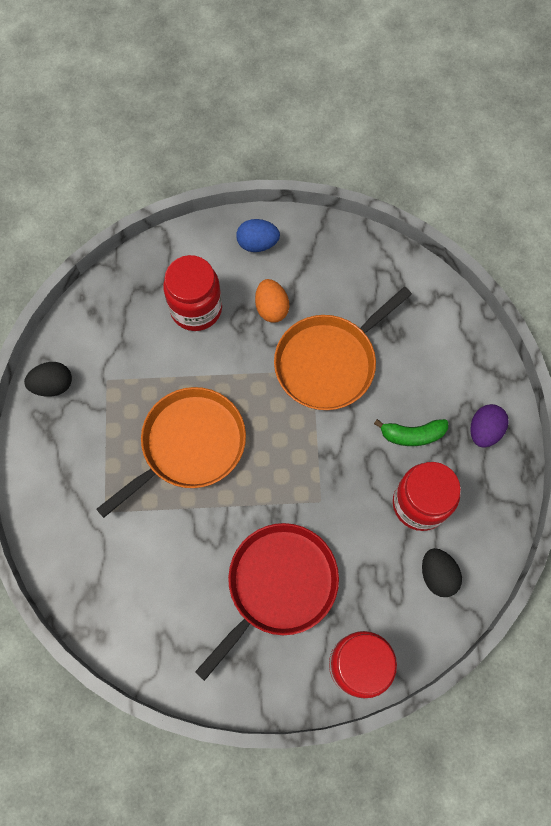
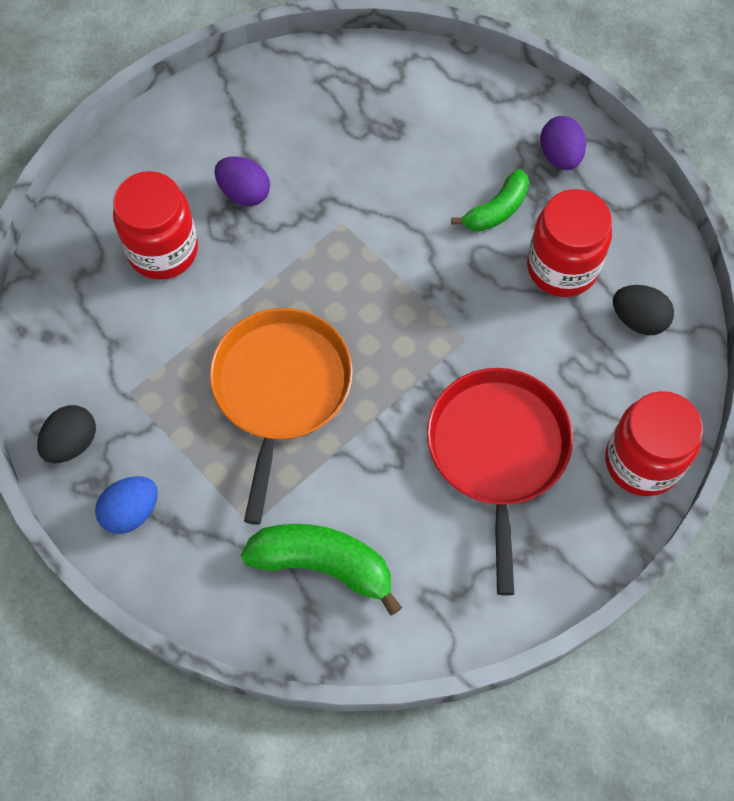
camera: 40 degrees left, 5 degrees down
blue egg [236,219,280,252] -> blue egg moved to [95,476,158,534]
orange egg [255,279,289,323] -> purple egg [215,157,270,206]
orange pan [274,287,412,410] -> none
none -> green banana [241,524,402,615]

